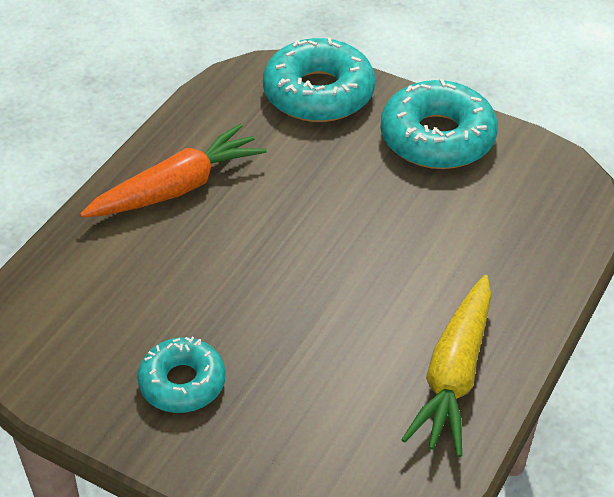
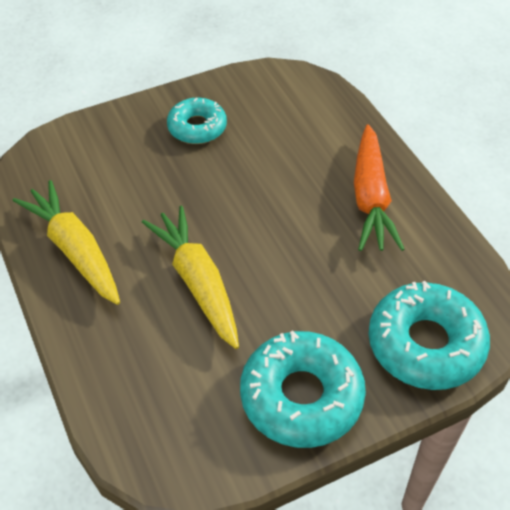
camera: 125 degrees right, 5 degrees up
none -> yellow carrot [142,206,239,349]

